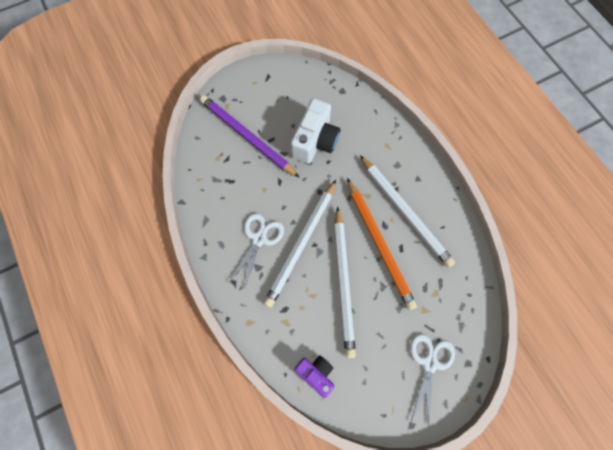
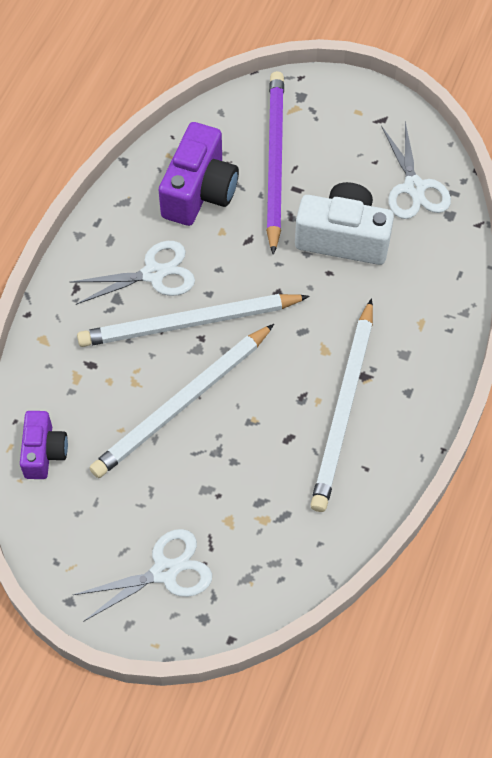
camera: 50 degrees right, 10 degrees down
white camera [291,98,340,164] -> white camera turned 150 degrees counterclockwise [295,182,394,265]
orange pencil [347,178,417,310] -> none
none -> purple camera [159,122,239,226]
none -> white scissors [382,122,451,219]

